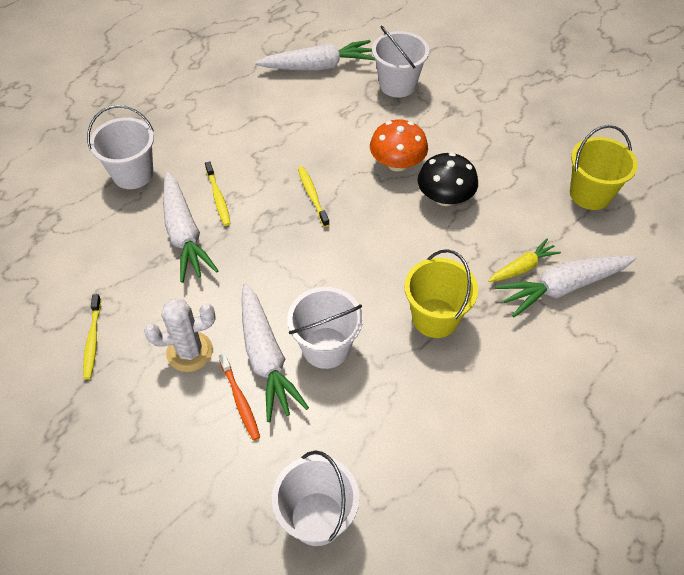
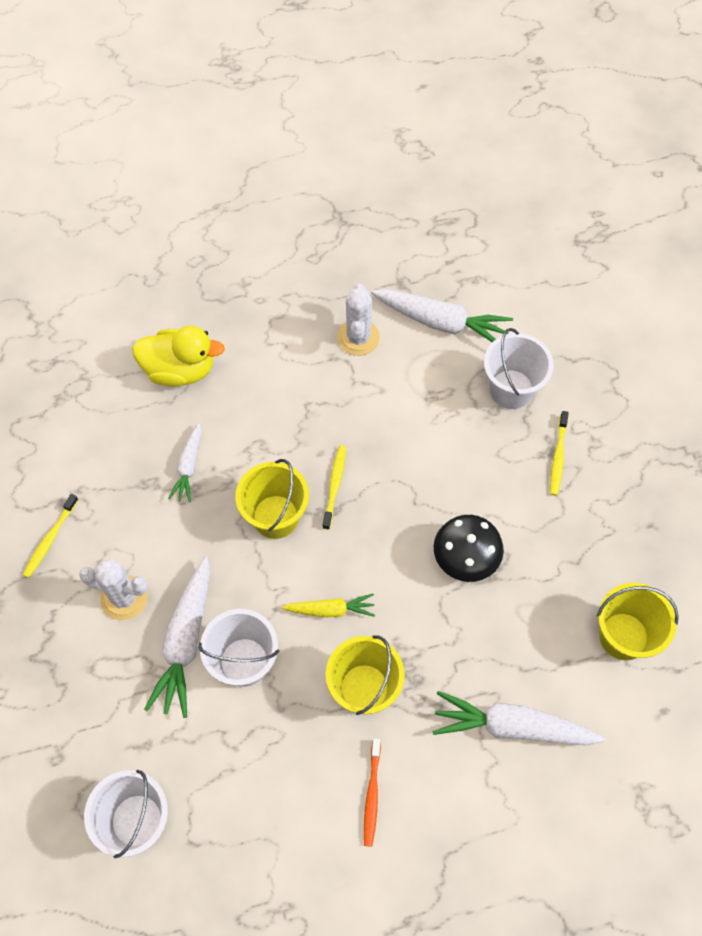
camera: 30 degrees right, 10 degrees up
white bucket [87,105,154,189] -> yellow duck [132,326,225,387]
white carrot [163,172,219,283] -> white carrot [168,422,202,502], size x0.57
yellow toothbrush [205,161,231,226] -> yellow toothbrush moved to [550,411,569,496]
orange toothbrush [219,353,260,441] -> orange toothbrush moved to [364,738,381,847]
orange mushroom [370,119,428,172] -> none
yellow carrot [488,239,561,282] -> yellow carrot moved to [282,594,375,617]
none -> yellow bucket [235,459,309,539]
none -> white cactus [337,284,380,356]

